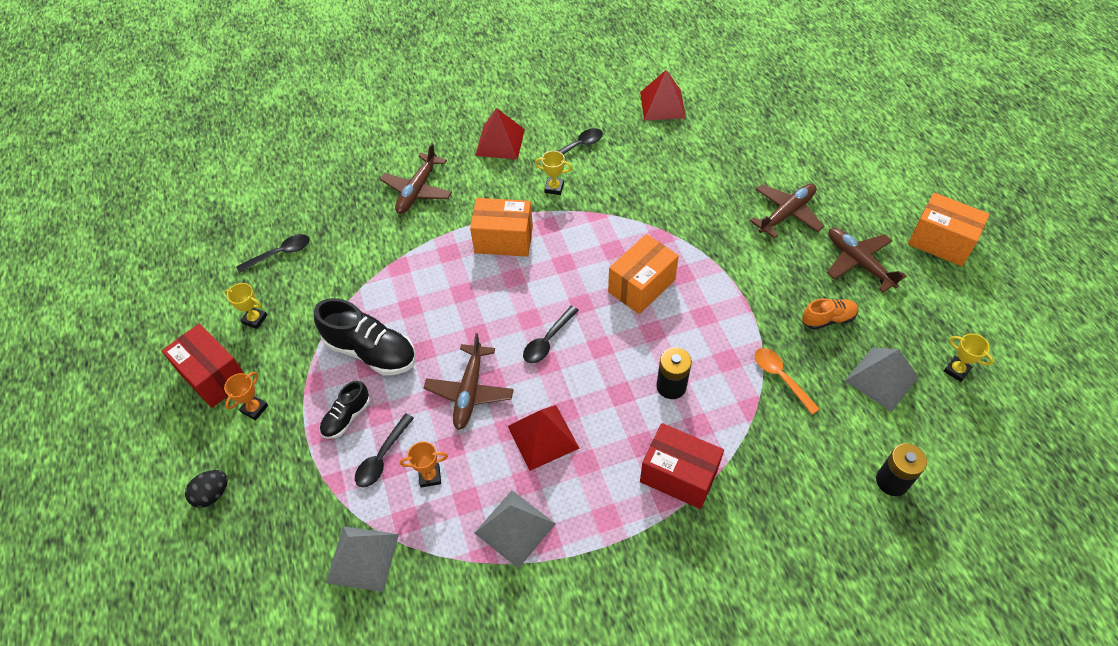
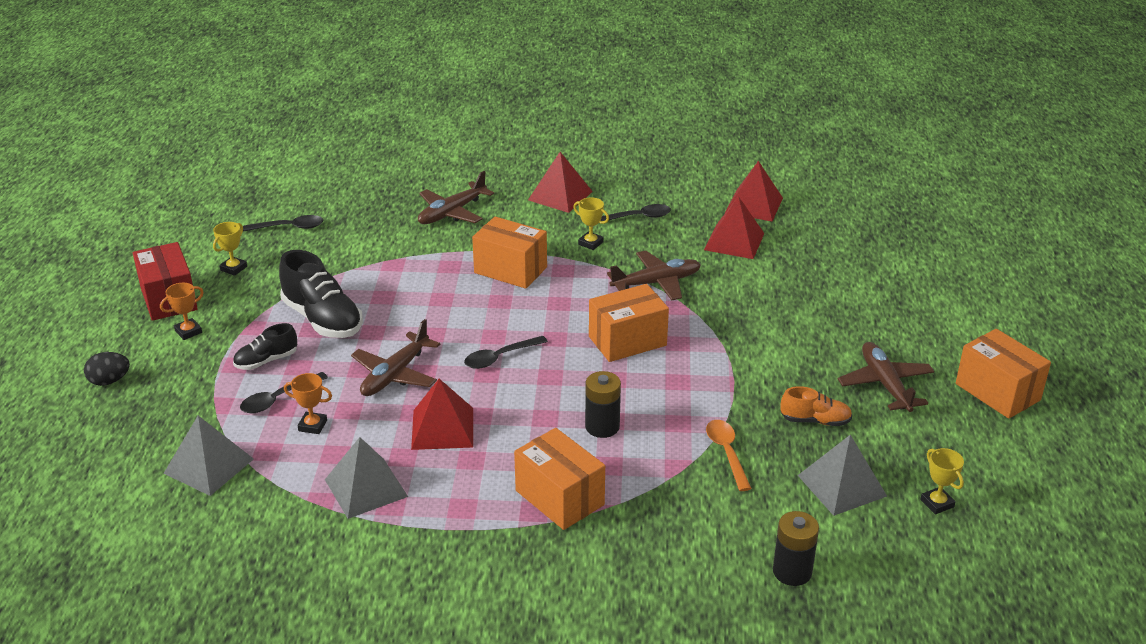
camera: 20 degrees right, 20 degrees down
yellow trophy [225,283,267,329] -> yellow trophy turned 75 degrees clockwise [213,222,247,276]
red box [640,423,724,509] -> orange box [514,428,605,530]
brown plane [750,184,824,238] -> brown plane moved to [607,251,701,300]
none -> red pyramid [704,196,764,259]

